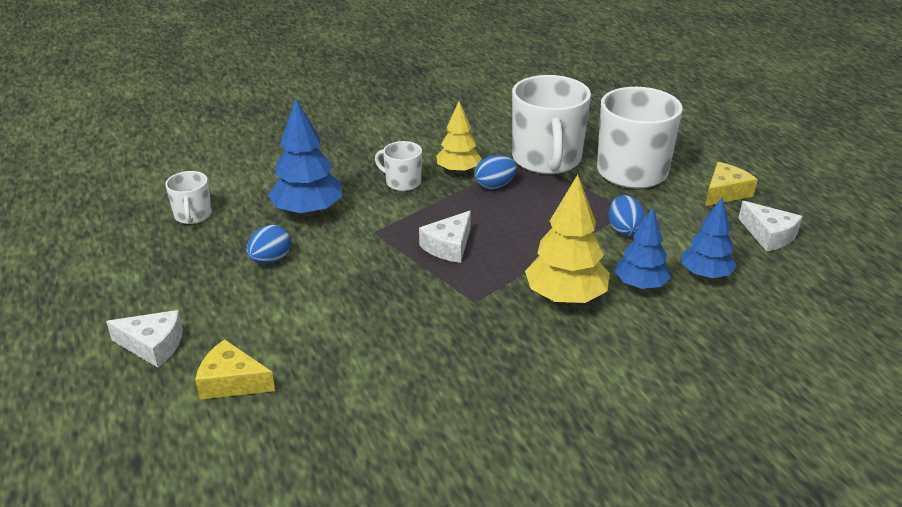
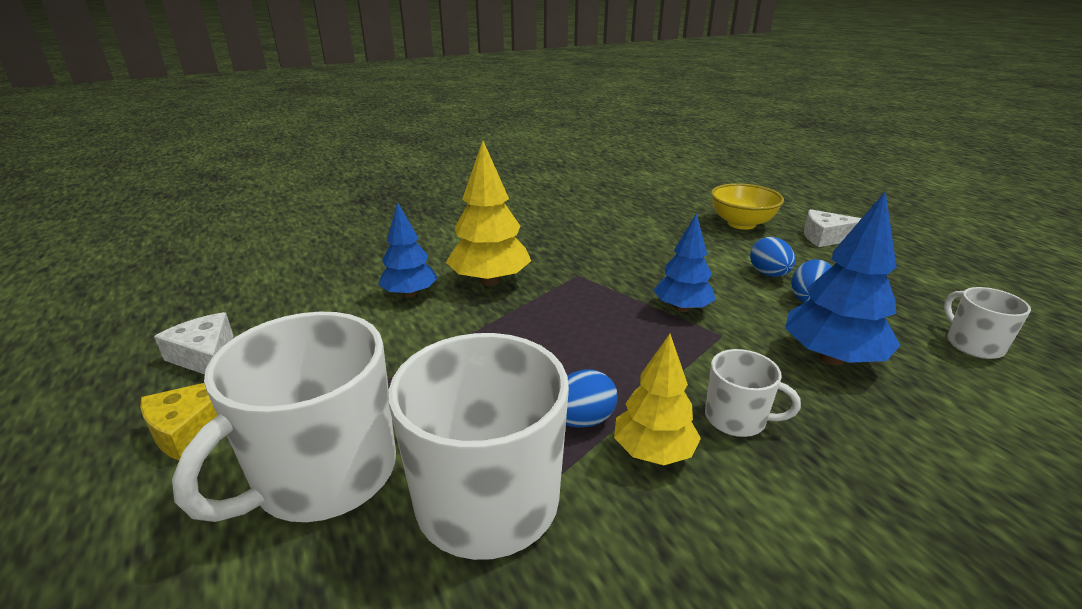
camera: 175 degrees right, 5 degrees down
yellow cheese [195,339,275,399] -> yellow bowl [711,183,784,230]
white cheese [419,211,471,263] -> none
blue egg [609,195,646,236] -> blue egg moved to [750,237,795,277]
blue tree [682,198,737,279] -> blue tree moved to [654,213,715,312]

